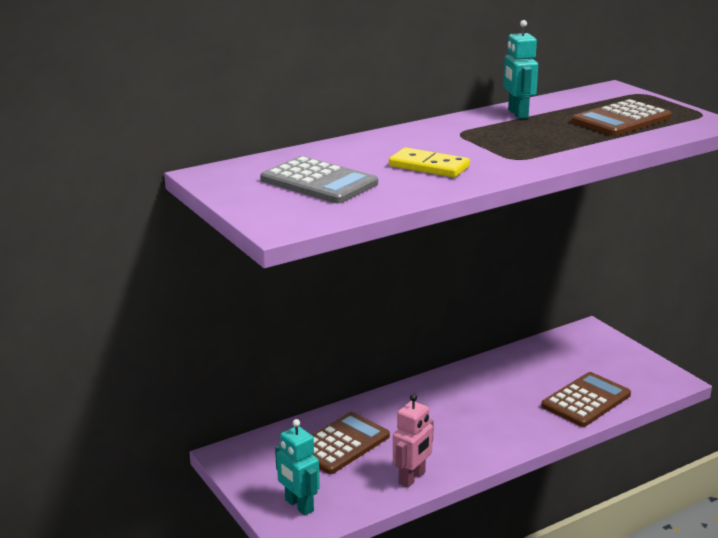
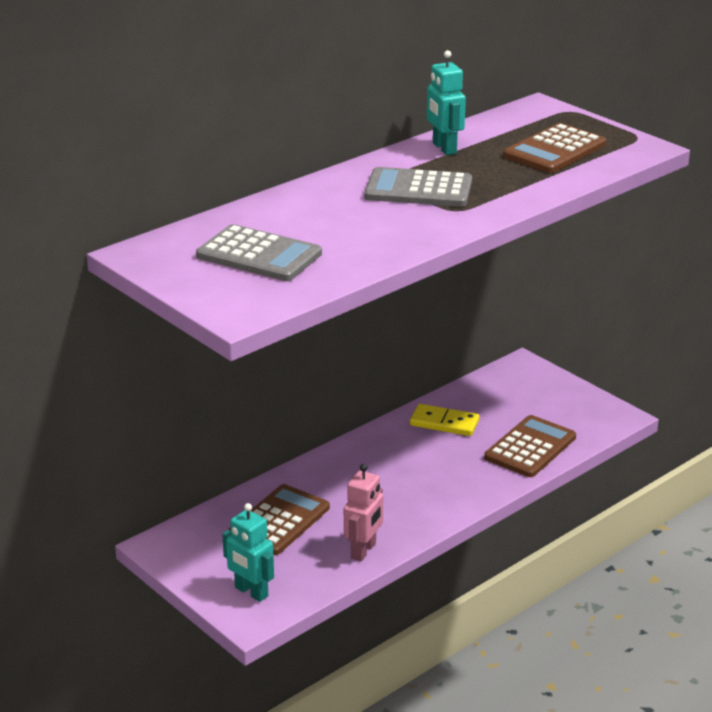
camera: 10 degrees left, 5 degrees up
yellow domino [389,147,470,177] -> yellow domino moved to [410,404,480,436]
none -> grey calculator [365,167,472,207]

